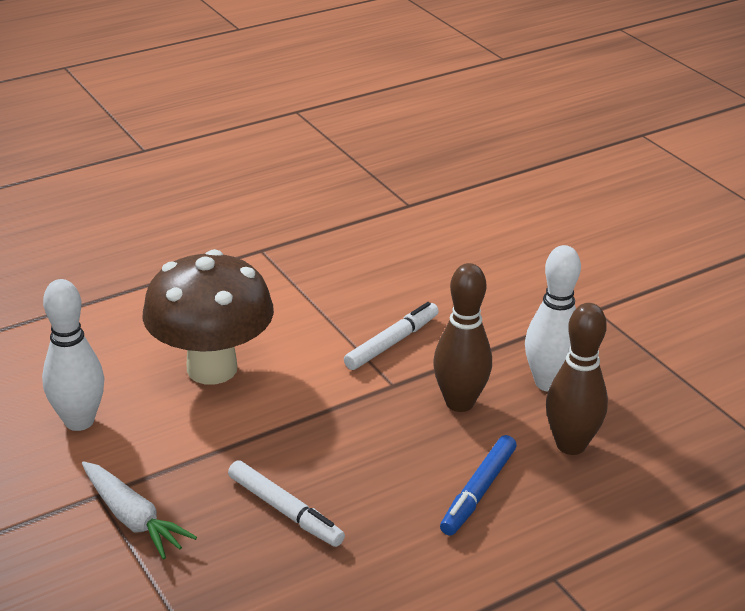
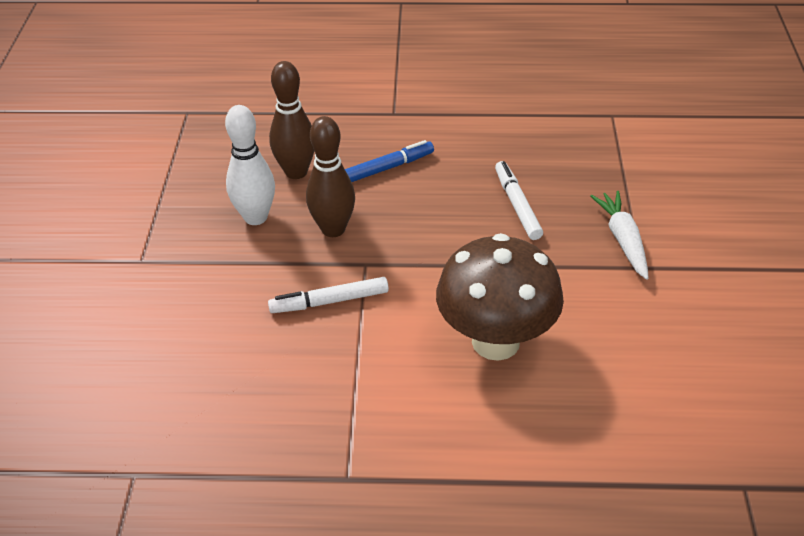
camera: 145 degrees left, 10 degrees up
white bowling pin [42,279,104,431] -> none

